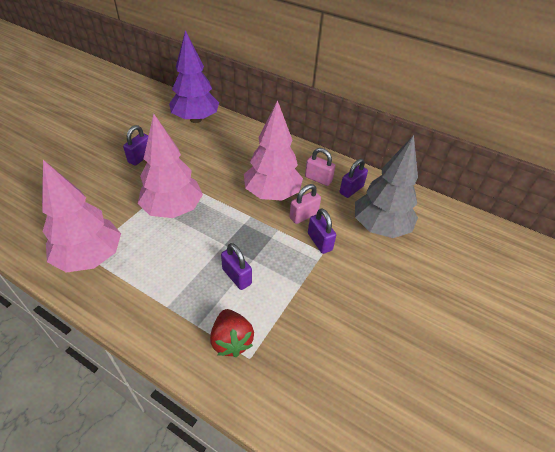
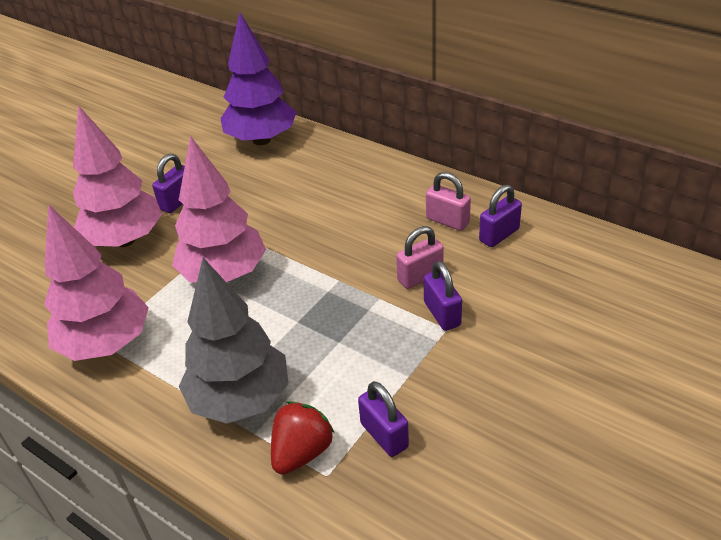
camera: 10 degrees right, 5 degrees down
red strawberry [210,309,254,357] -> red strawberry turned 135 degrees counterclockwise [271,401,334,475]
purple padlock [221,243,252,290] -> purple padlock moved to [358,381,409,457]
pink tree [244,100,303,201] -> pink tree moved to [73,105,162,247]
grey tree [355,135,418,238] -> grey tree moved to [179,258,289,424]

